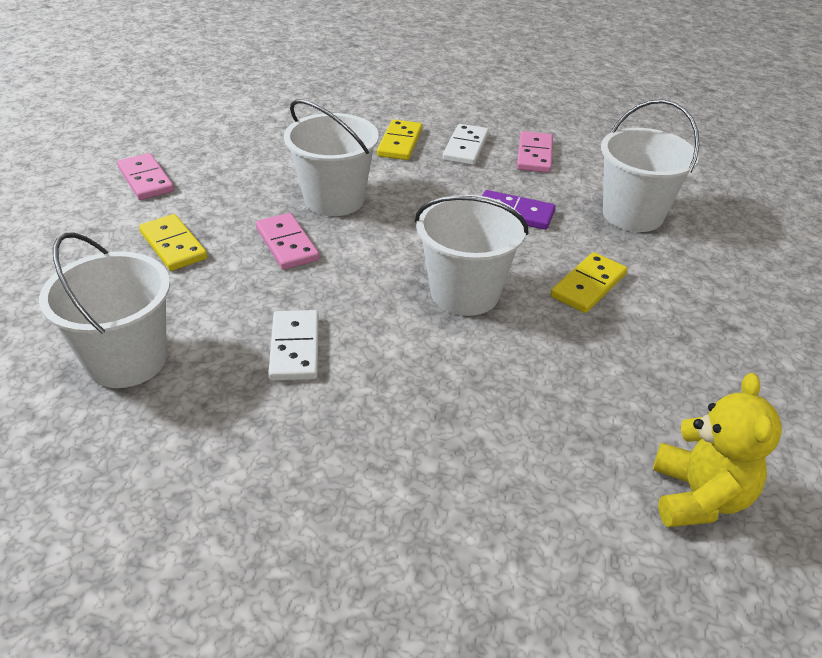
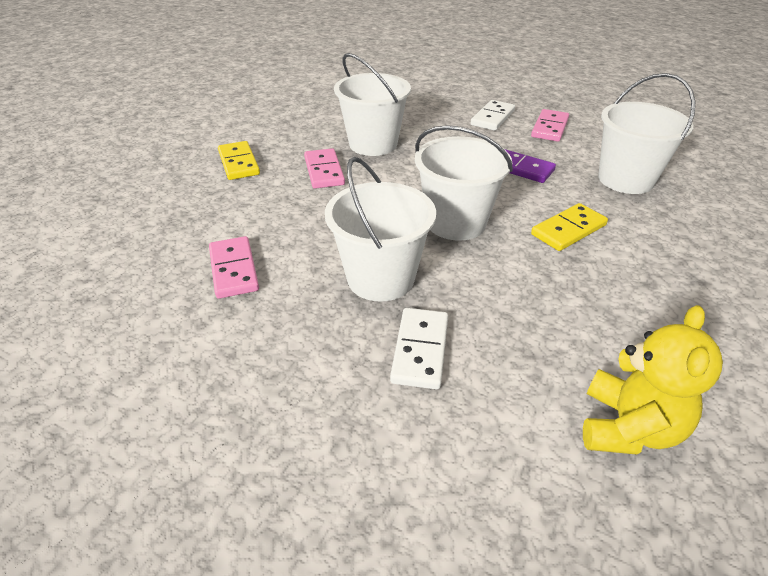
camera: 15 degrees right, 0 degrees up
white bucket [39,233,170,388] -> white bucket moved to [325,157,436,302]
pink domino [117,153,174,200] -> pink domino moved to [209,236,259,299]
white domino [268,310,319,381] -> white domino moved to [390,308,448,389]
yellow domino [377,119,422,160] -> none

